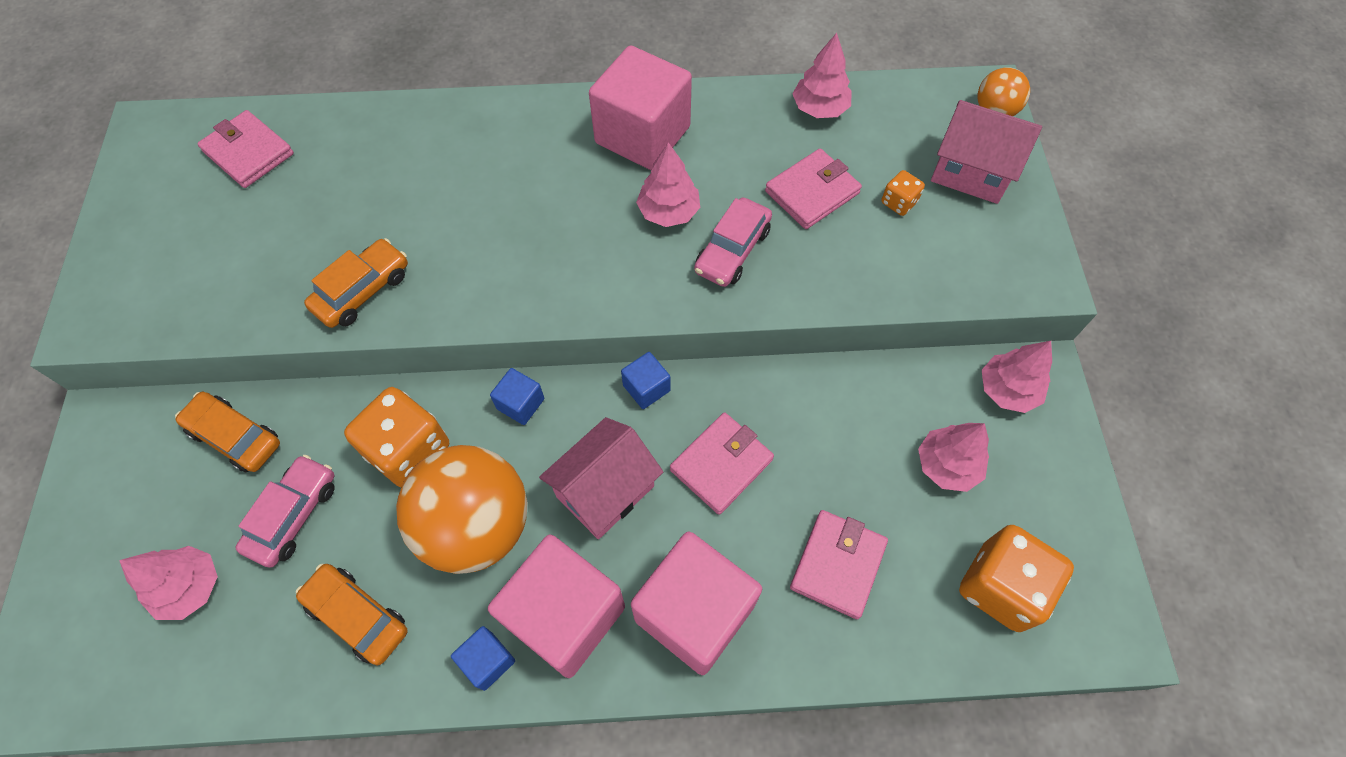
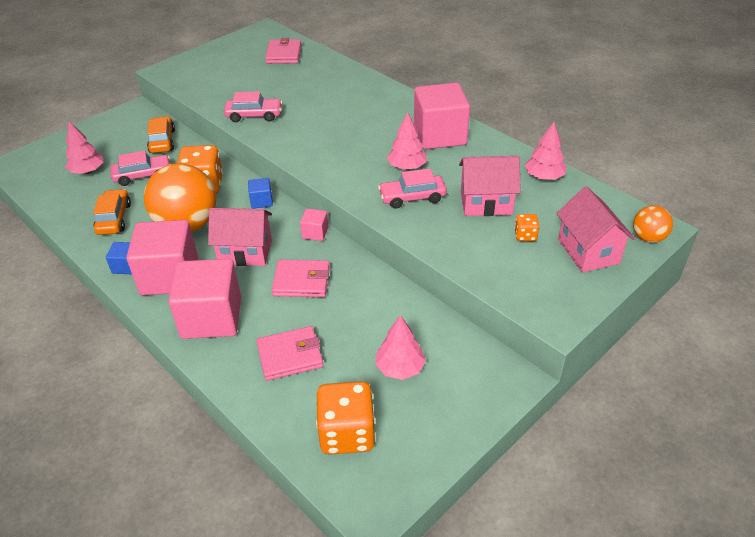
camera: 50 degrees right, 20 degrees down
orange car [304,238,408,328] -> pink car [224,91,282,122]
blue cube [621,352,670,409] -> pink cube [300,209,328,241]
pink wallet [765,149,862,229] -> pink house [459,156,521,216]
pink tree [982,341,1052,413] -> none

